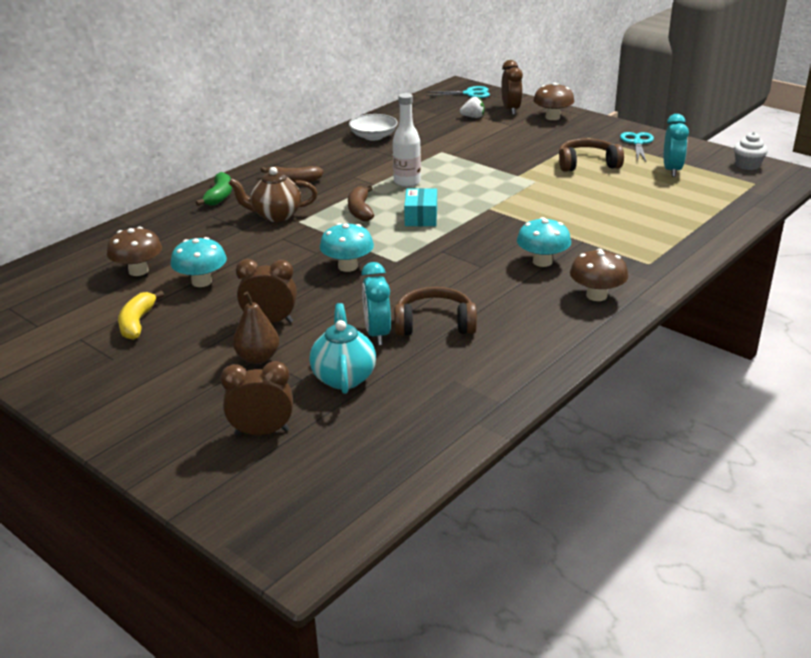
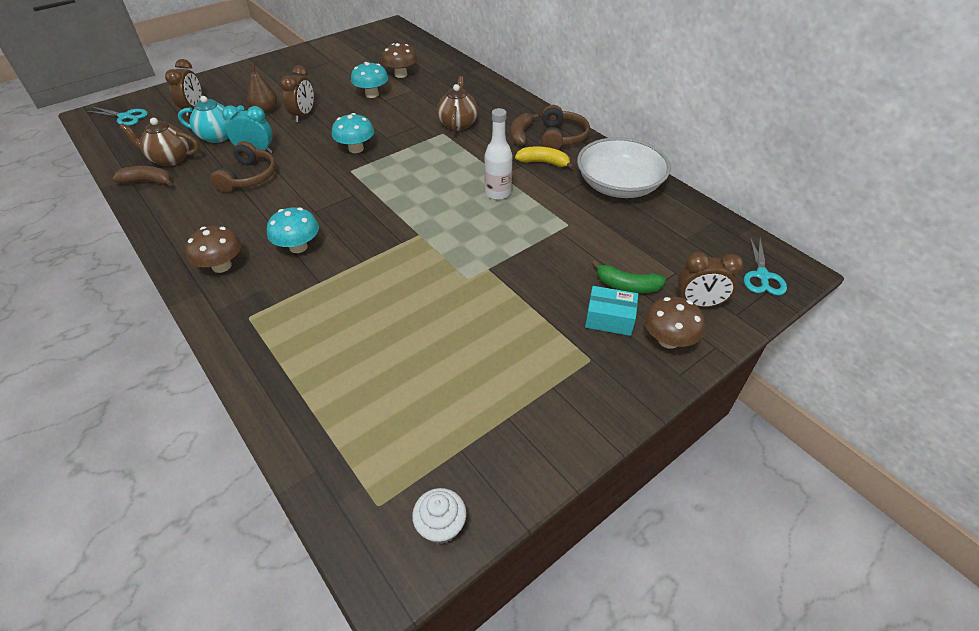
camera: 100 degrees right, 15 degrees up
yellow banana [118,291,164,340] -> yellow banana moved to [515,146,574,169]
green banana [196,172,232,206] -> green banana moved to [592,260,666,293]
brown banana [348,186,374,221] -> brown banana moved to [113,166,173,187]
white bowl [349,114,398,141] -> white bowl [577,137,671,198], size x1.73
turquoise box [404,188,437,226] -> turquoise box moved to [585,286,638,336]
white strawberry [460,97,484,118] -> none
brown headphones [559,138,624,172] -> brown headphones moved to [541,105,590,149]
turquoise scissors [620,132,654,162] -> turquoise scissors moved to [86,107,148,126]
turquoise clock [664,114,689,177] -> none
none -> brown teapot [119,118,199,166]

